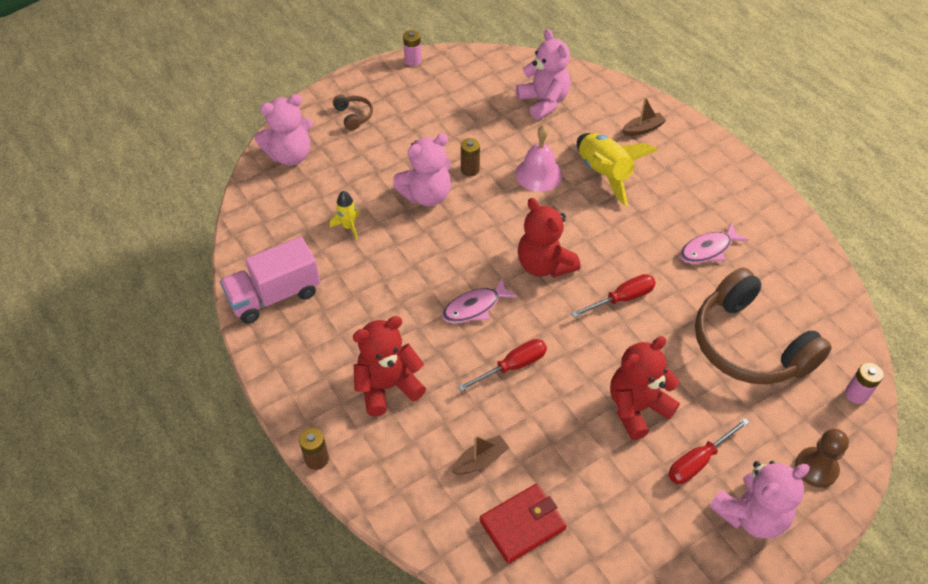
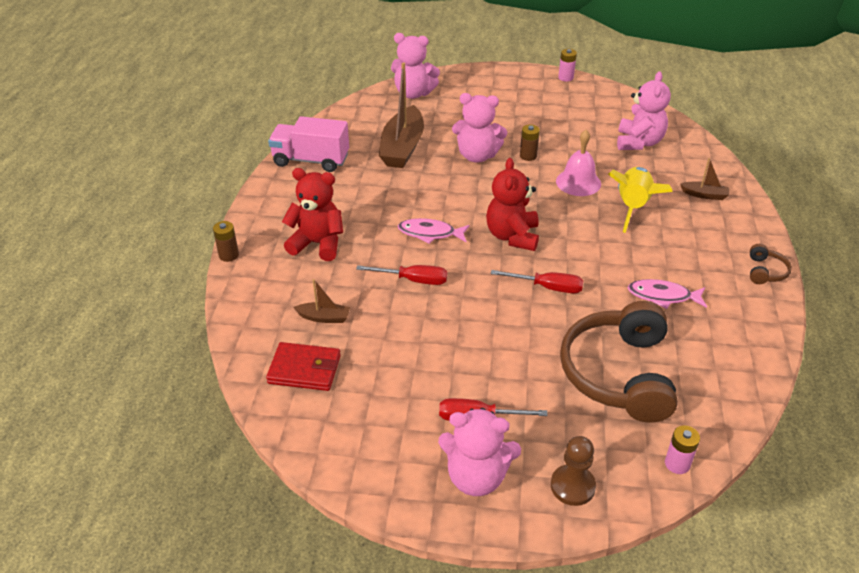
camera: 40 degrees right, 10 degrees down
yellow rocket [330,191,360,240] -> brown boat [379,63,424,168]
brown headphones [333,95,373,130] -> brown headphones moved to [750,244,792,284]
red teddy bear [610,336,680,440] -> none

